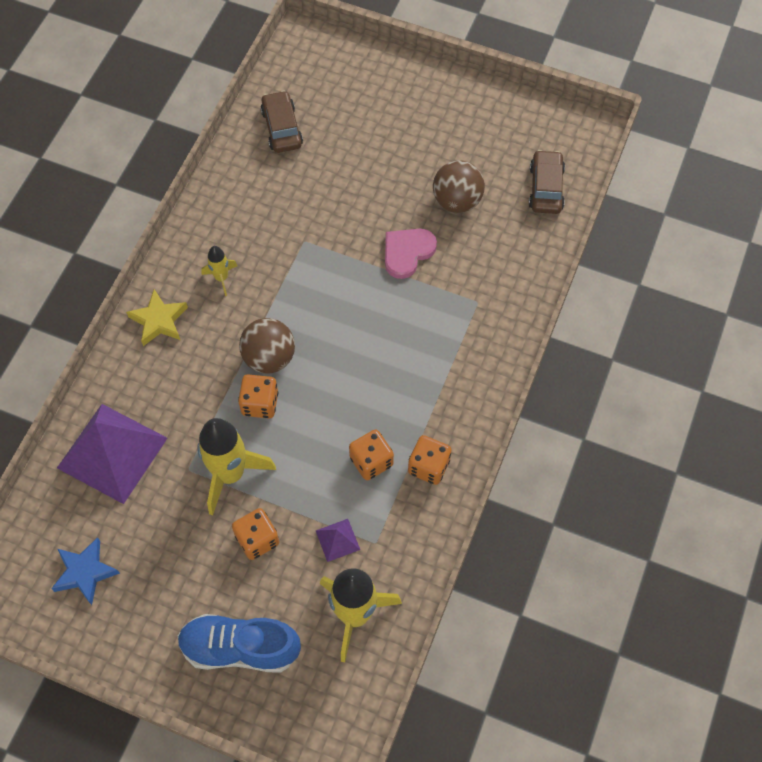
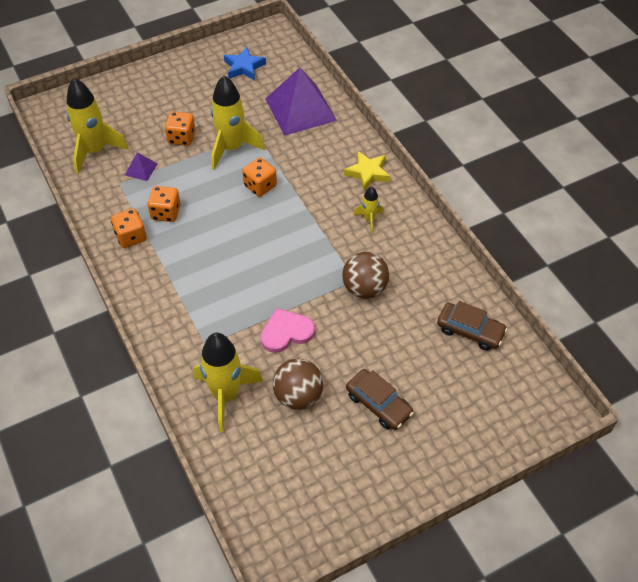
camera: 130 degrees right, 10 degrees down
blue shoe [178,614,301,673] -> none
brown ball [239,318,295,374] -> brown ball moved to [342,252,389,299]
pink heart [385,229,437,279] -> pink heart turned 105 degrees counterclockwise [260,308,315,353]
brown car [529,150,565,214] -> brown car moved to [346,369,414,430]
none -> yellow rocket [193,333,263,432]

